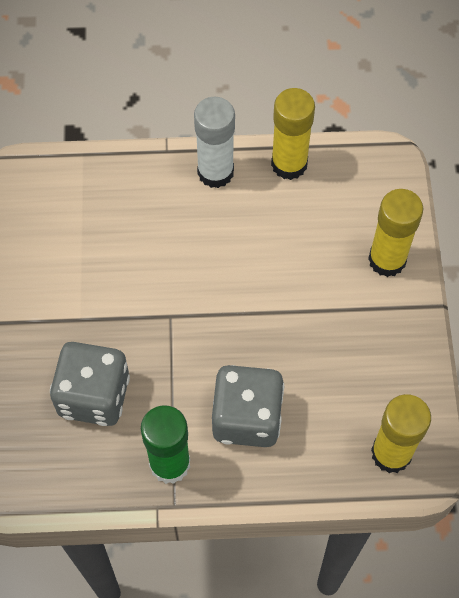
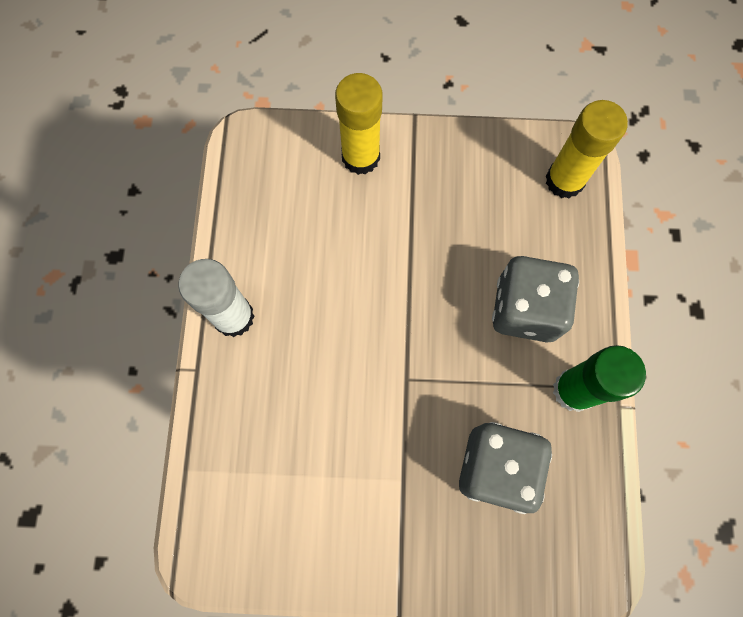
camera: 85 degrees left, 10 degrees up
yellow glue stick [271,88,315,180] -> none

